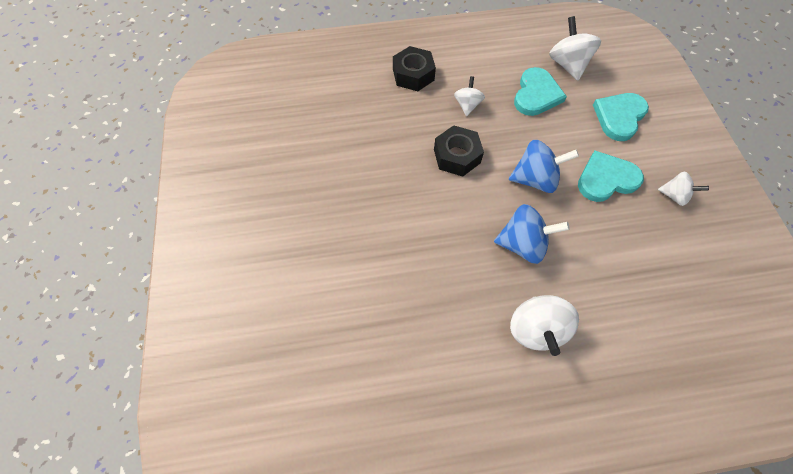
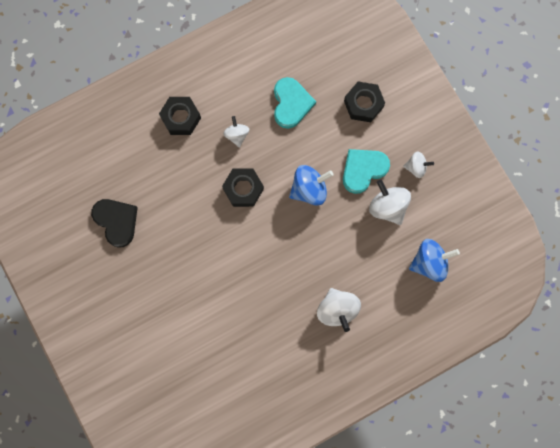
camera: 20 degrees left, 15 degrees up
blue spinning top [494,204,570,264] -> blue spinning top moved to [409,239,460,282]
white spinning top [549,16,601,80] -> white spinning top moved to [369,180,411,225]
turquoise heart [593,93,649,141] -> black nut [344,82,385,122]
none -> black heart [91,199,138,248]

